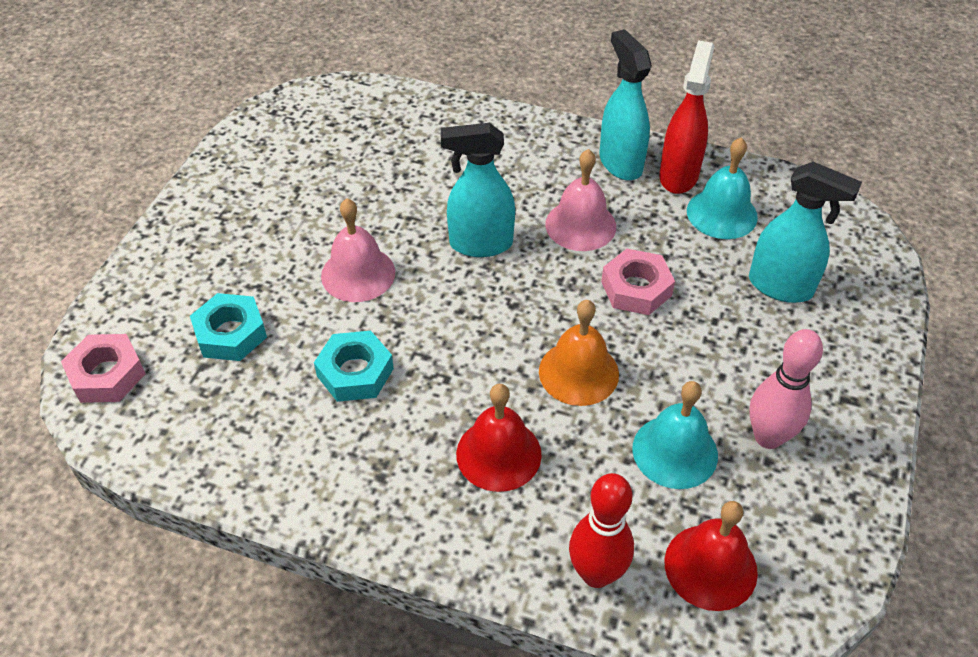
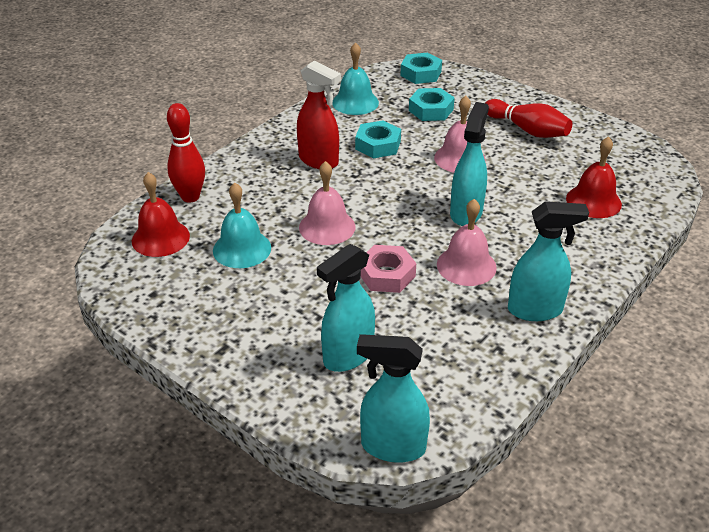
camera: 110 degrees right, 10 degrees down
pink nut [61,334,146,403] -> turquoise nut [400,53,442,84]
red bell [456,384,542,492] -> red bell moved to [566,136,622,218]
orange bell [539,300,619,406] -> pink bell [299,161,355,245]
red spray bottle [659,40,714,194] -> red spray bottle moved to [297,60,341,169]
turquoise bell [687,137,758,239] -> turquoise bell moved to [332,42,379,115]
pink bowling pin [749,329,823,449] -> none
none -> turquoise spray bottle [357,334,430,463]
none -> red bowling pin [485,99,572,138]

